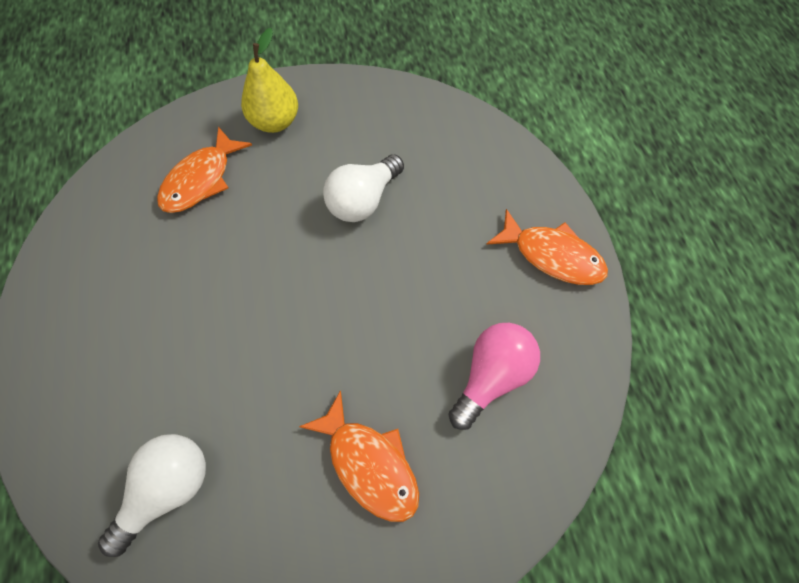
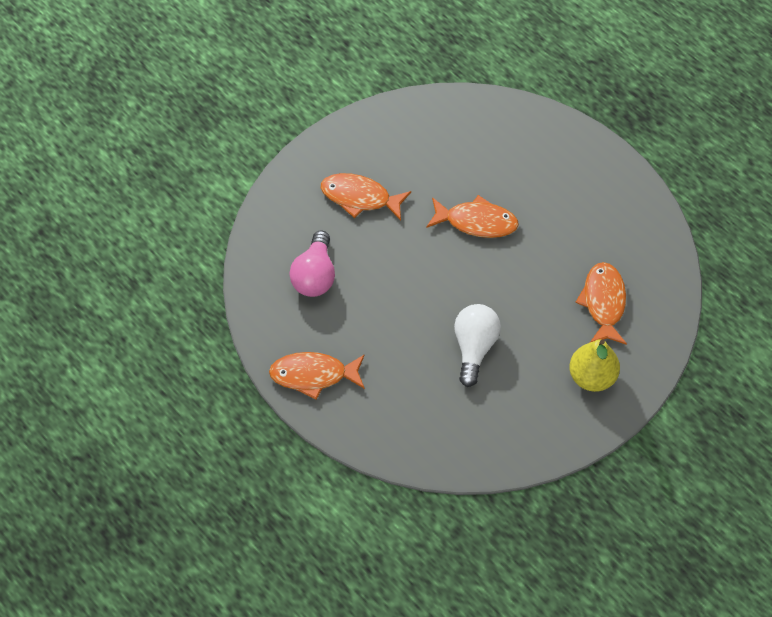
camera: 150 degrees right, 5 degrees down
white light bulb [98,434,206,557] -> none
none -> orange fish [426,195,519,238]

